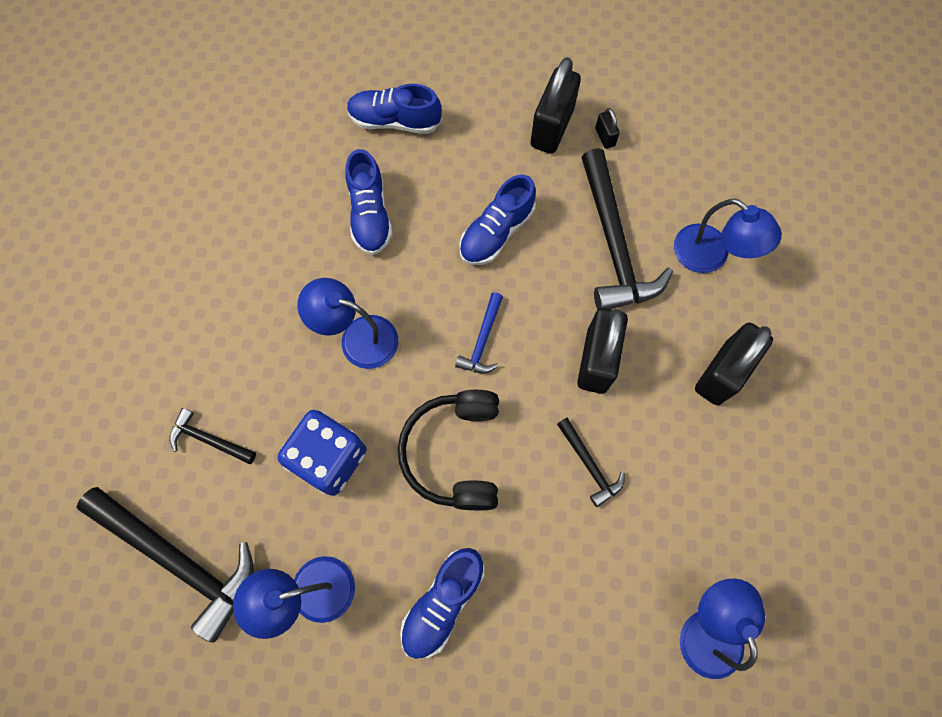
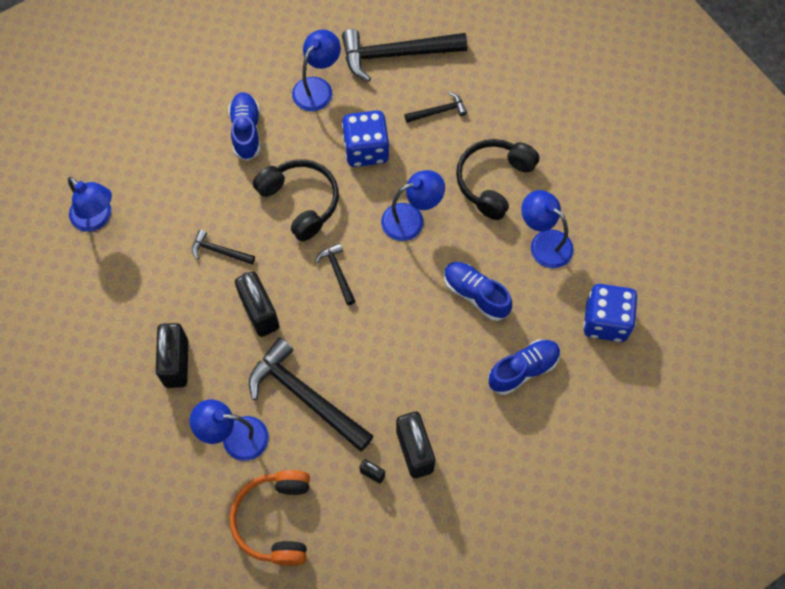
camera: 140 degrees right, 5 degrees down
blue hammer [455,292,503,373] -> black hammer [315,243,356,305]
blue shoe [459,175,536,265] -> none
none -> orange headphones [229,470,310,566]
none -> black headphones [456,139,539,220]
none -> blue lamp [522,190,574,268]
none -> blue dice [583,284,638,342]

